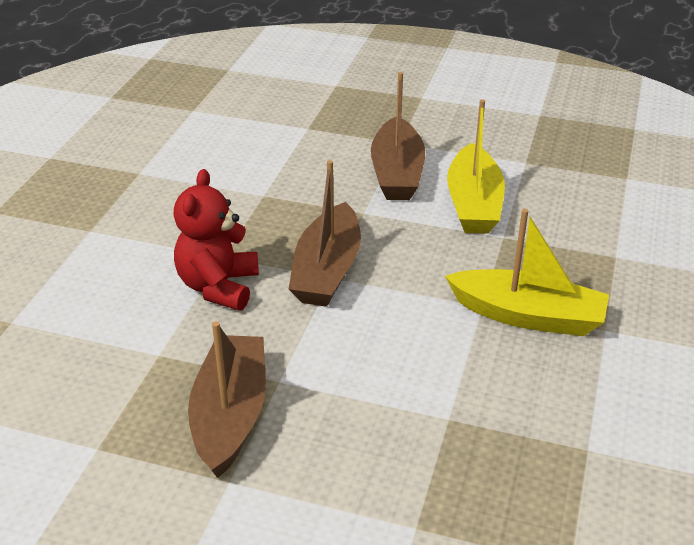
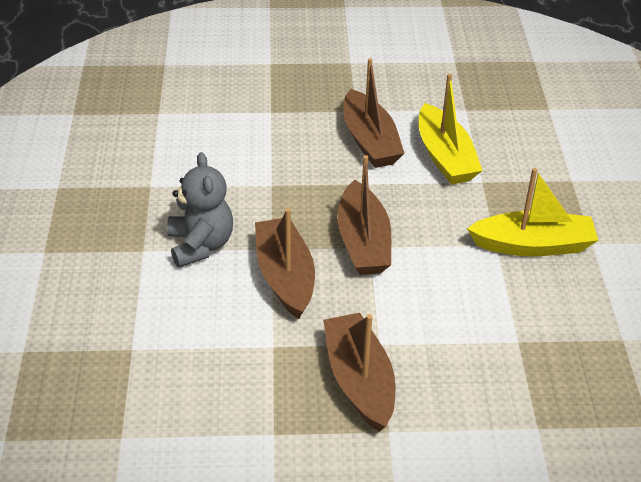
camera: 20 degrees left, 5 degrees up
red teddy bear [173,169,259,311] -> brown boat [255,208,315,319]
none -> grey teddy bear [167,152,233,268]

